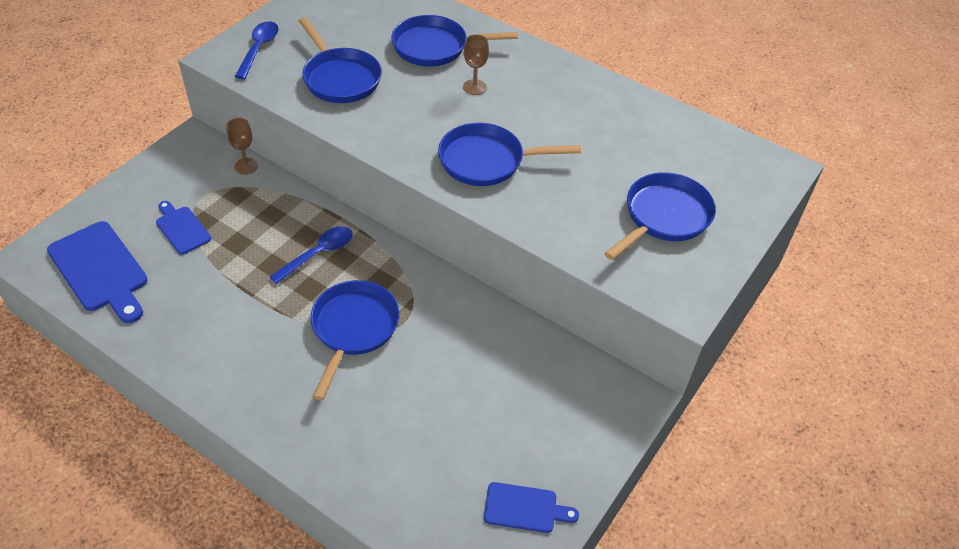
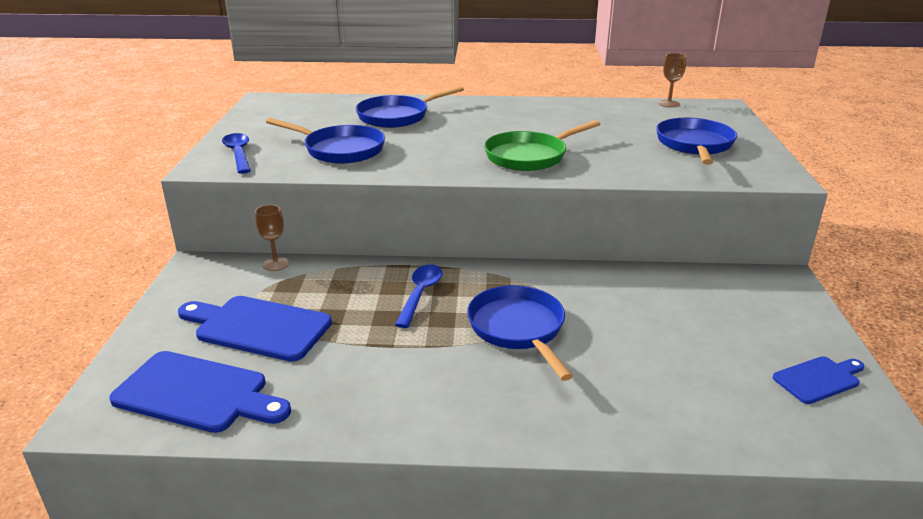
camera: 30 degrees left, 20 degrees down
blue cutting board [156,201,211,254] -> blue cutting board [178,296,332,362], size x1.76
blue pan [438,123,581,186] -> green pan [484,120,600,171]
brown goblet [463,34,489,95] -> brown goblet moved to [659,53,686,107]

